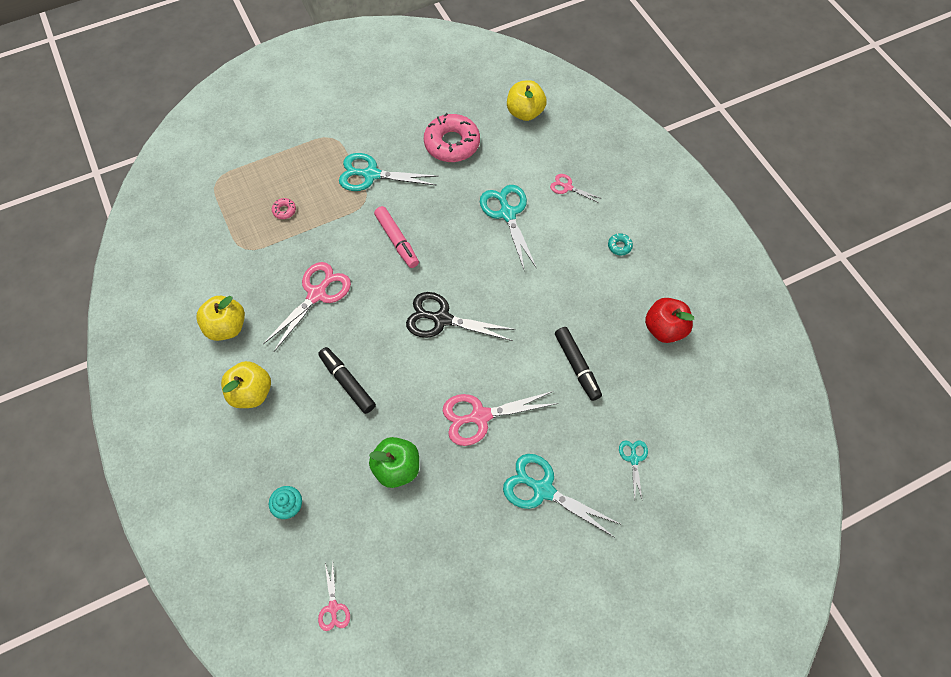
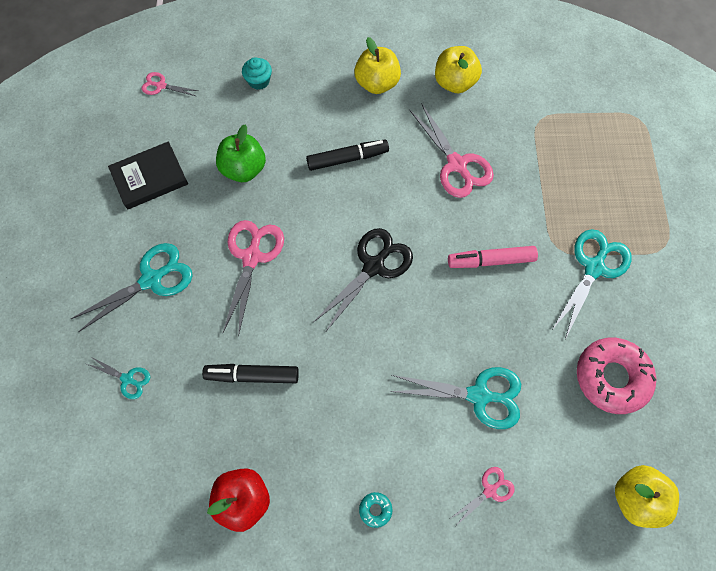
camera: 115 degrees right, 5 degrees up
pink donut [272,198,296,219] -> none
none -> black book [108,142,188,209]

